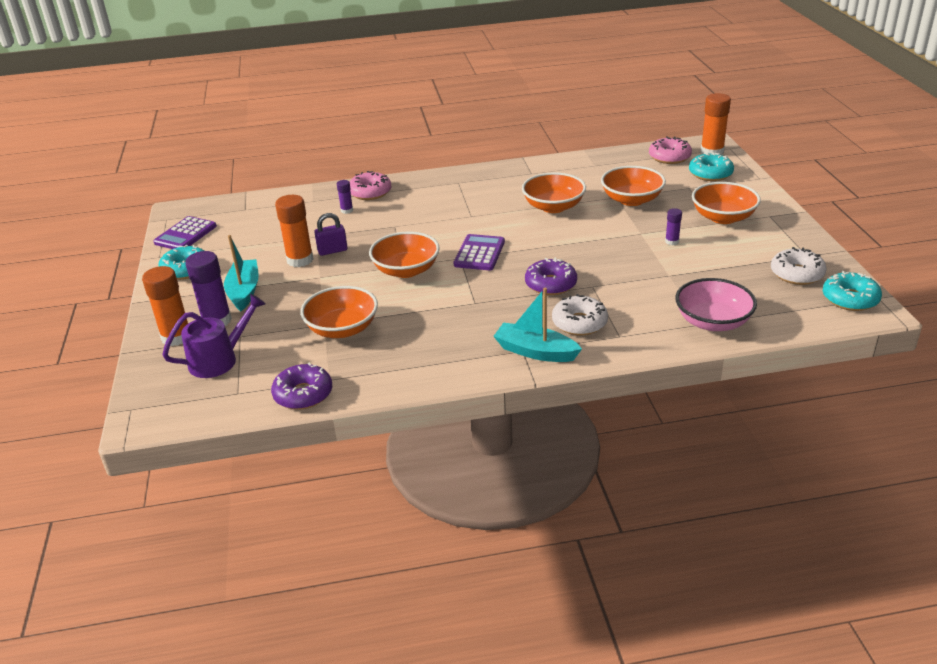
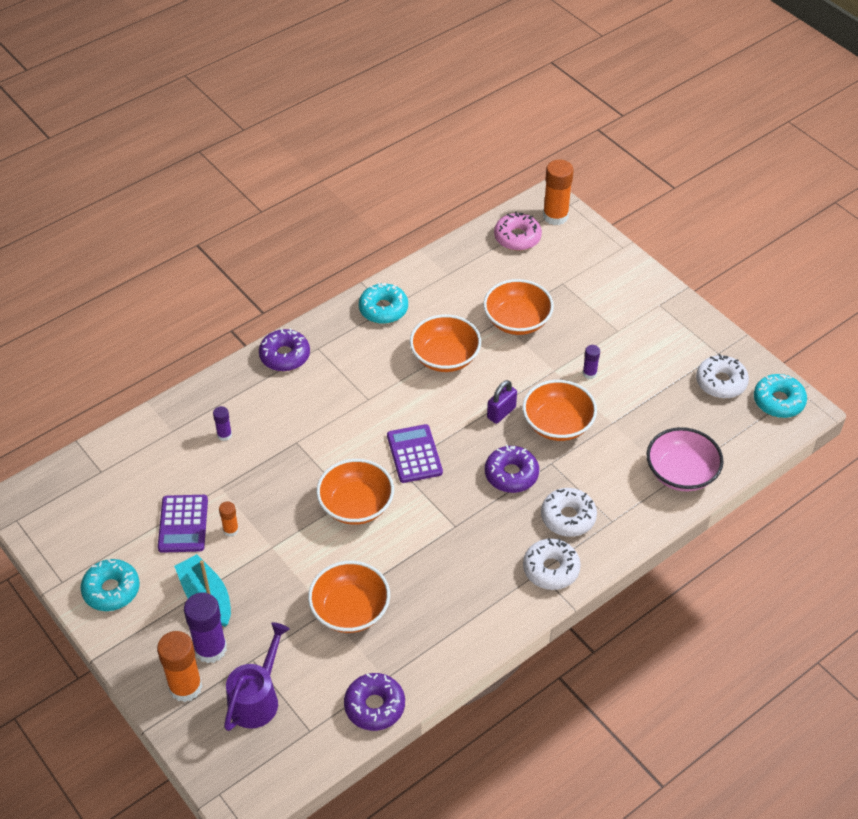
camera: 30 degrees left, 15 degrees up
purple calculator [153,216,217,249] -> purple calculator moved to [158,495,208,553]
orange glue stick [275,195,313,267] -> orange glue stick [219,501,239,537], size x0.51
purple padlock [314,213,348,256] -> purple padlock moved to [487,380,517,424]
pink donut [349,171,391,200] -> none
turquoise boat [493,288,582,362] -> white donut [523,538,581,590]
turquoise donut [689,152,734,181] -> turquoise donut moved to [359,282,408,324]
orange bowl [692,182,761,224] -> orange bowl moved to [523,380,597,441]
none -> purple donut [259,328,310,371]

